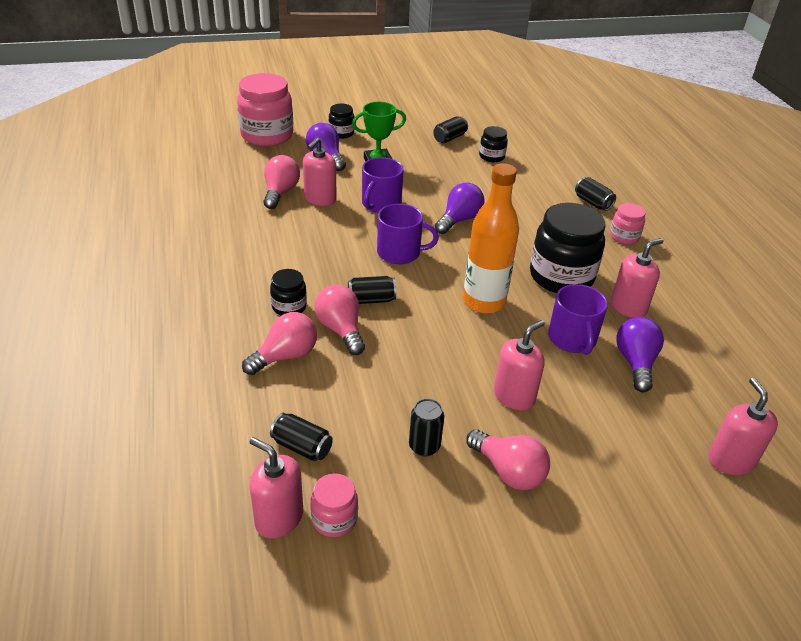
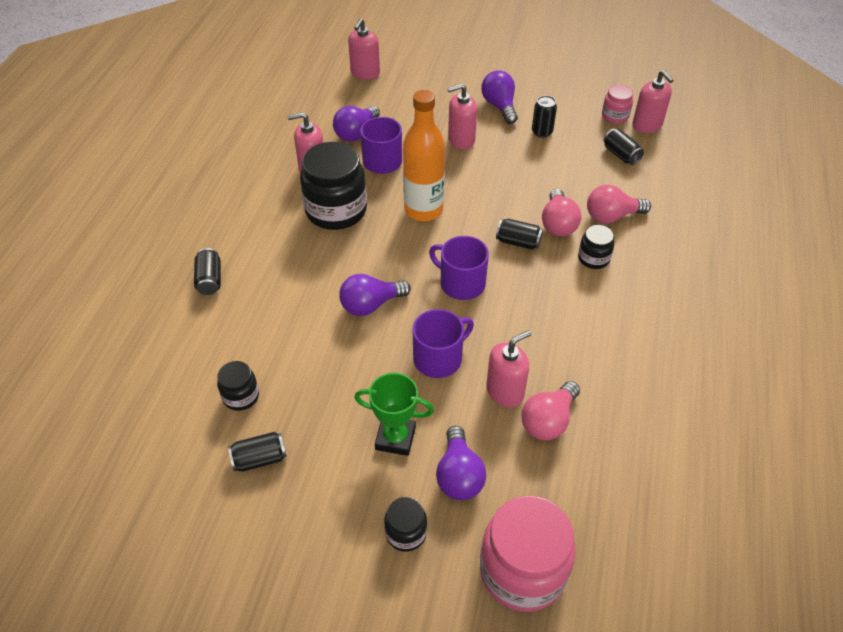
camera: 150 degrees left, 10 degrees up
pink light bulb [466,429,550,490] -> purple light bulb [481,70,518,124]
pink jar [610,203,646,244] -> none

